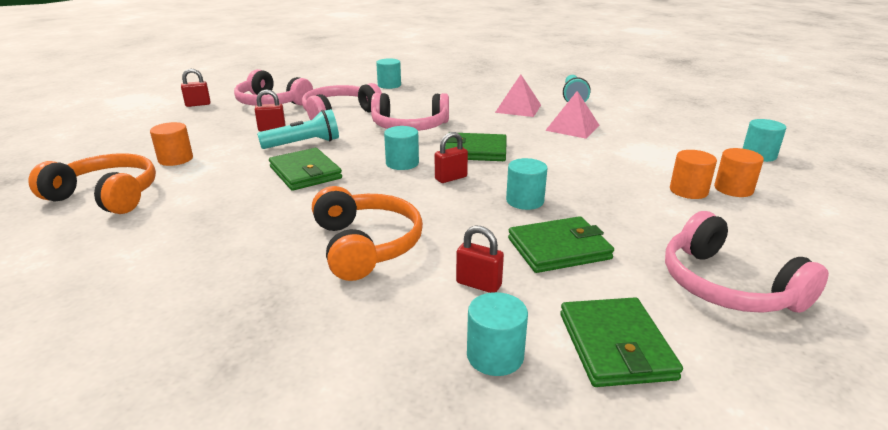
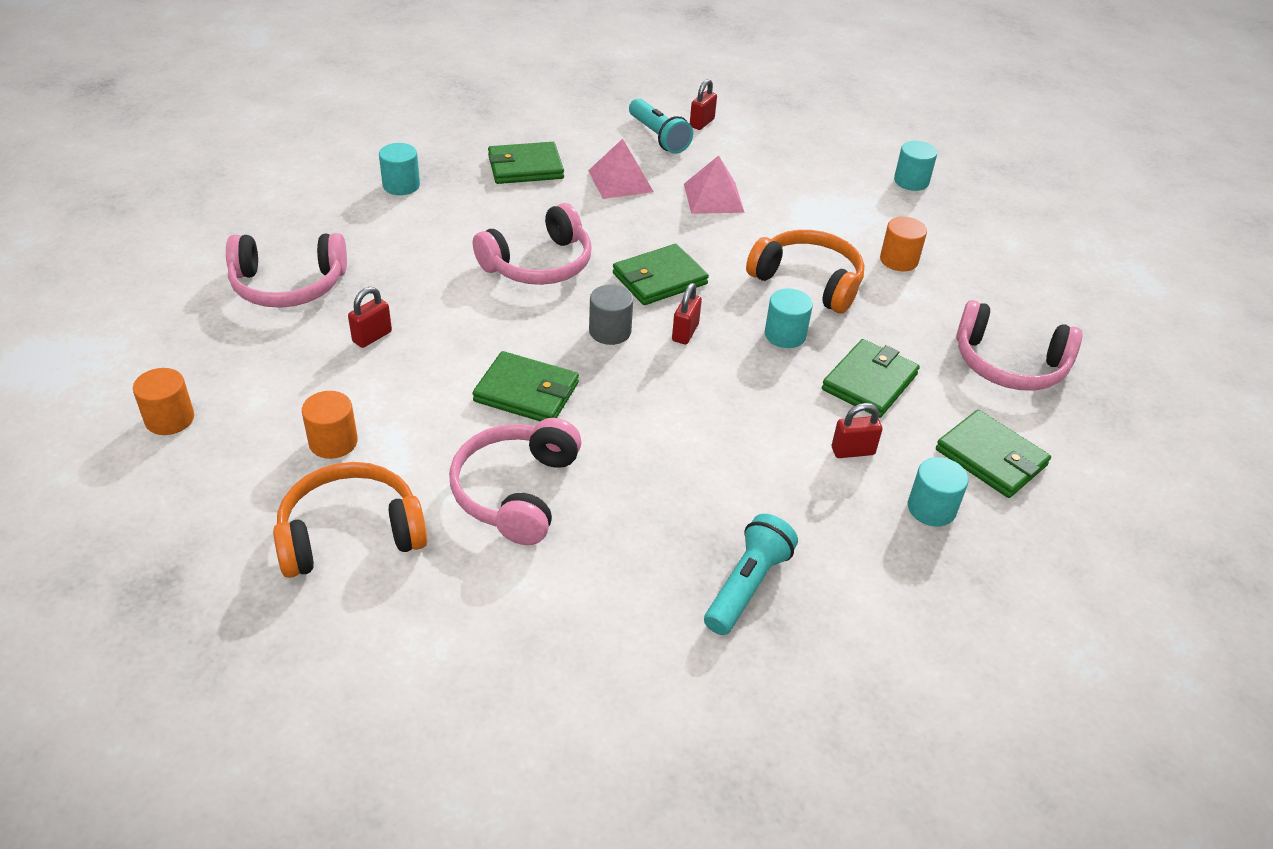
camera: 40 degrees left, 15 degrees up
red padlock [181,69,210,107] -> red padlock moved to [690,79,717,130]
turquoise flashlight [257,109,339,149] -> turquoise flashlight moved to [704,514,798,635]
pink headphones [302,83,382,120] -> pink headphones moved to [449,418,582,545]
orange headphones [312,186,423,281] -> orange headphones moved to [746,230,865,313]
turquoise cylinder [384,126,419,170] -> grey cylinder [589,285,633,345]
orange cylinder [714,148,764,197] -> orange cylinder moved to [133,368,194,435]
none -> green wallet [488,142,564,184]

